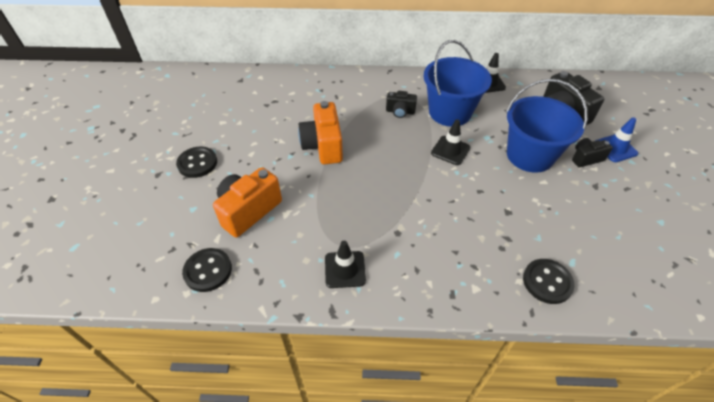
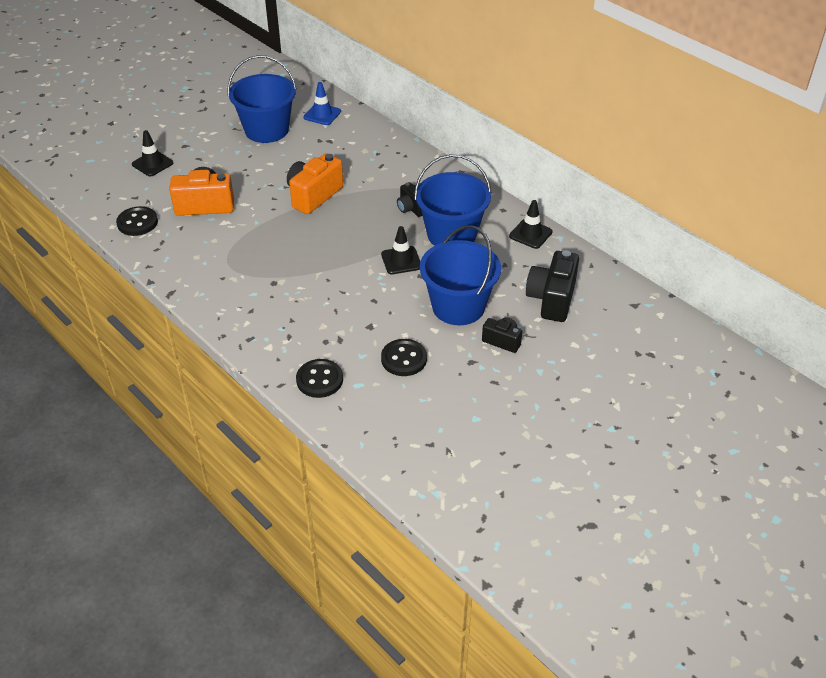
camera: 45 degrees right, 5 degrees down
black button [176,146,217,178] -> black button moved to [381,339,427,376]
black traffic cone [325,241,366,288] -> black traffic cone moved to [132,130,173,176]
blue traffic cone [595,117,638,162] -> blue traffic cone moved to [303,82,341,125]
none -> blue bucket [228,55,297,143]

